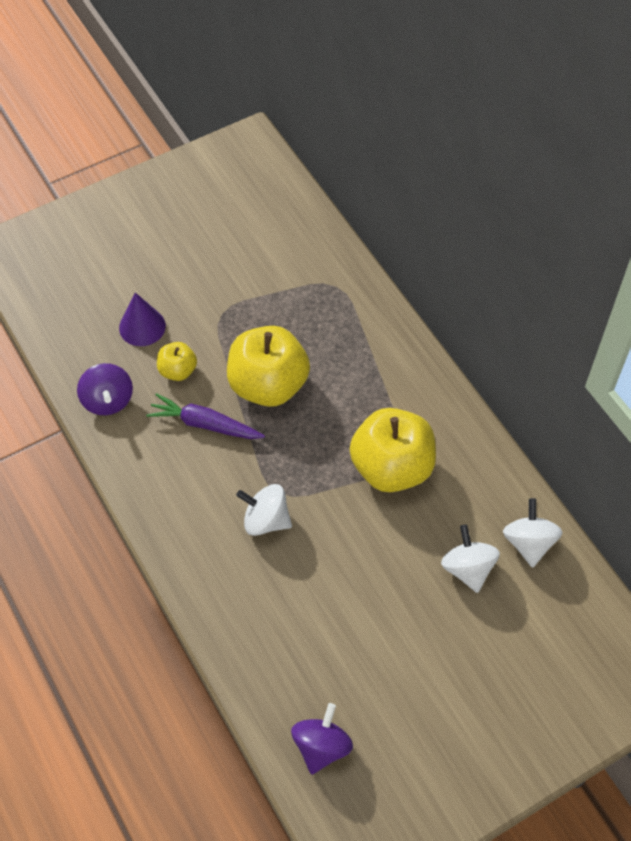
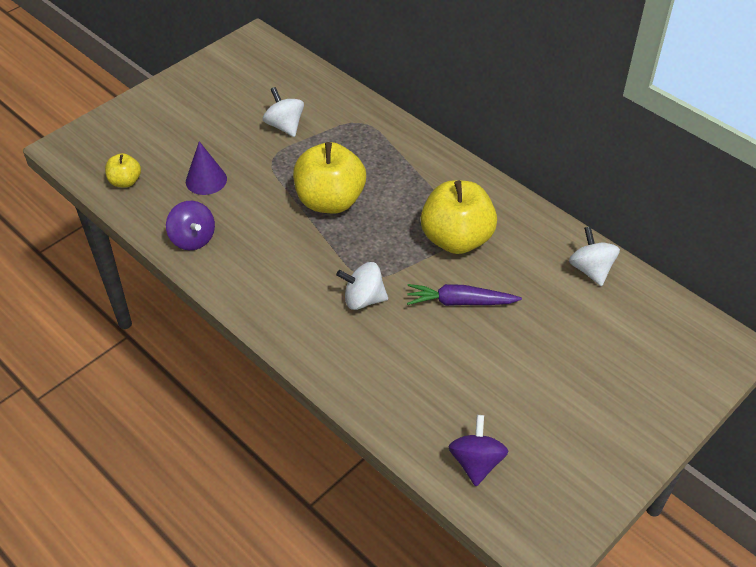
camera: 15 degrees left, 10 degrees down
purple carrot [146,393,265,439] -> purple carrot moved to [407,284,522,306]
yellow apple [157,342,197,381] -> yellow apple moved to [105,153,141,187]
white spinning top [441,525,500,593] -> white spinning top moved to [263,87,304,137]

